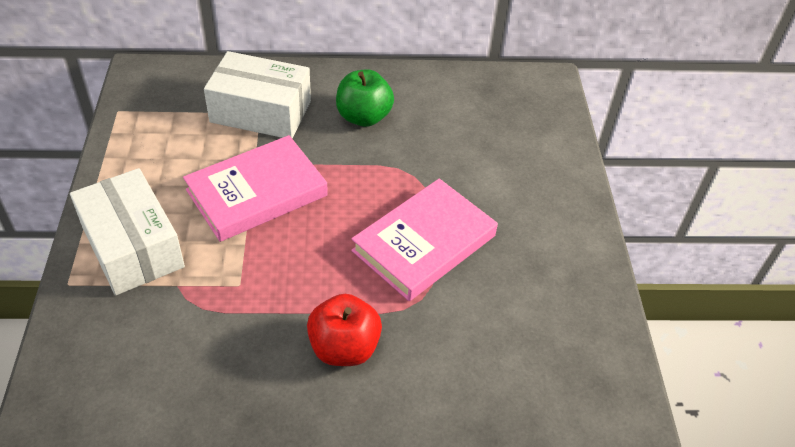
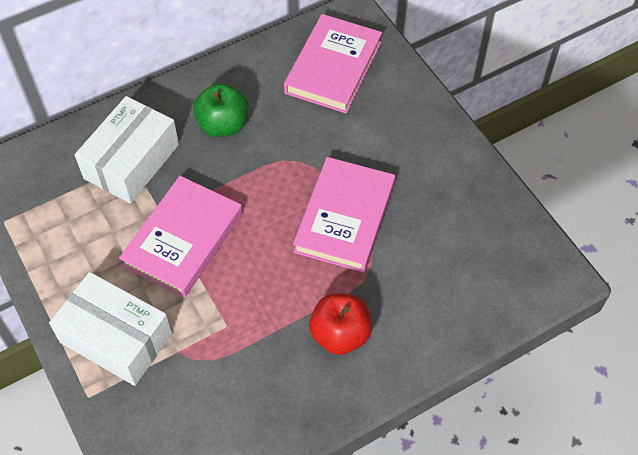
camera: 25 degrees left, 10 degrees up
white box [204,51,311,139] -> white box turned 45 degrees counterclockwise [75,96,179,204]
none -> pink book [284,14,382,114]

